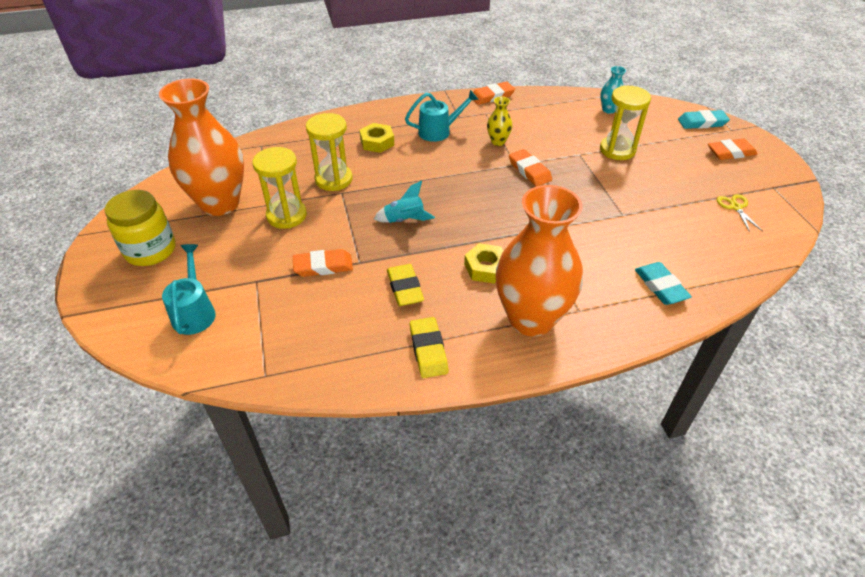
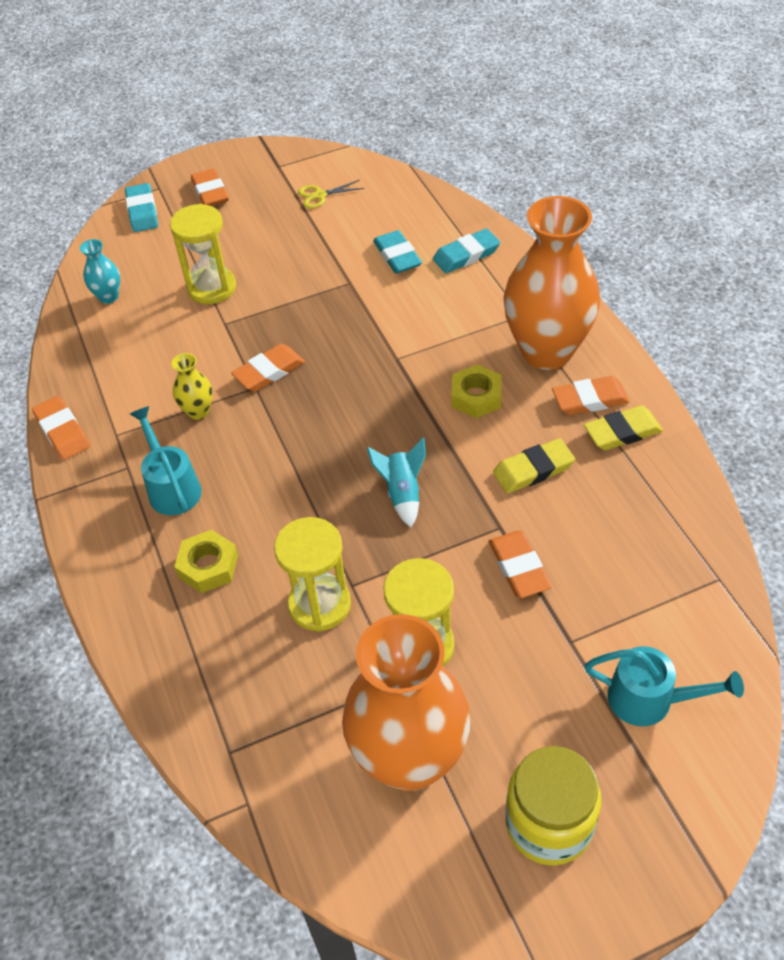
camera: 95 degrees left, 5 degrees up
turquoise watering can [162,244,216,335] -> turquoise watering can turned 150 degrees counterclockwise [585,646,744,726]
none -> turquoise eraser [373,230,422,274]
none -> orange eraser [552,376,630,415]

